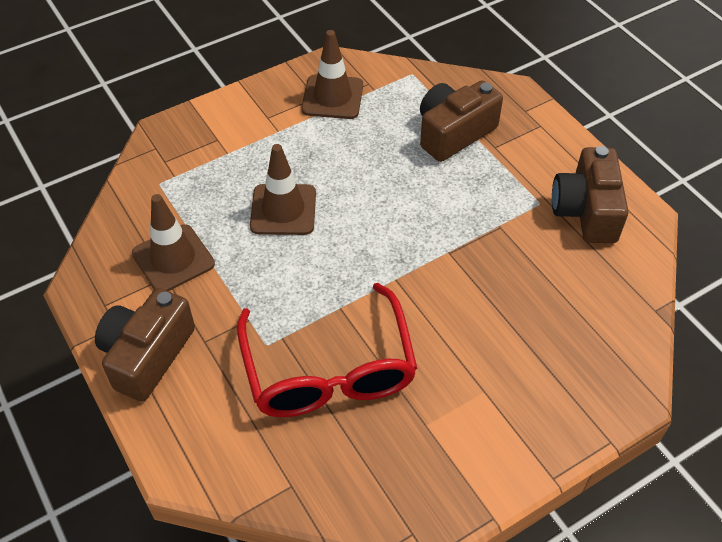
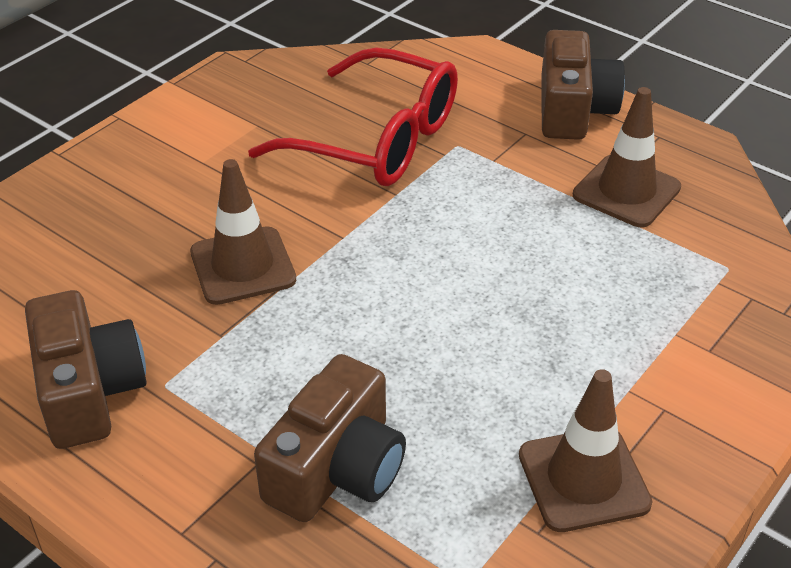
camera: 160 degrees right, 10 degrees down
red glasses [237,283,417,417] -> red glasses turned 150 degrees clockwise [248,47,458,186]
brown traffic cone [250,144,316,235] -> brown traffic cone moved to [190,159,296,305]

